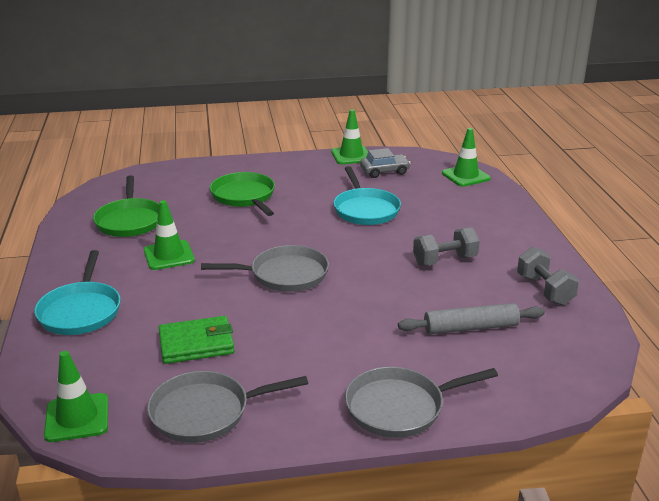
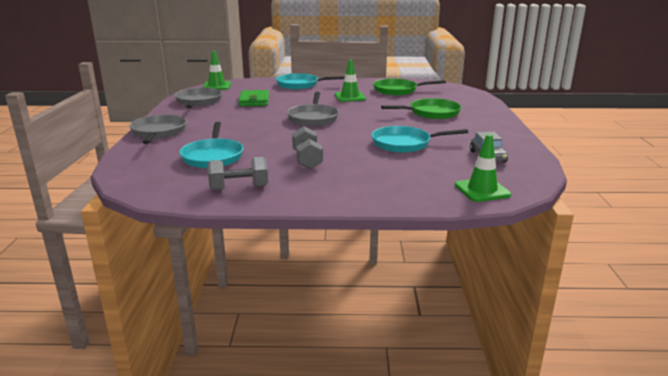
camera: 100 degrees right, 5 degrees down
green traffic cone [331,109,368,164] -> none
grey rolling pin [398,303,545,334] -> turquoise pan [179,122,244,168]

